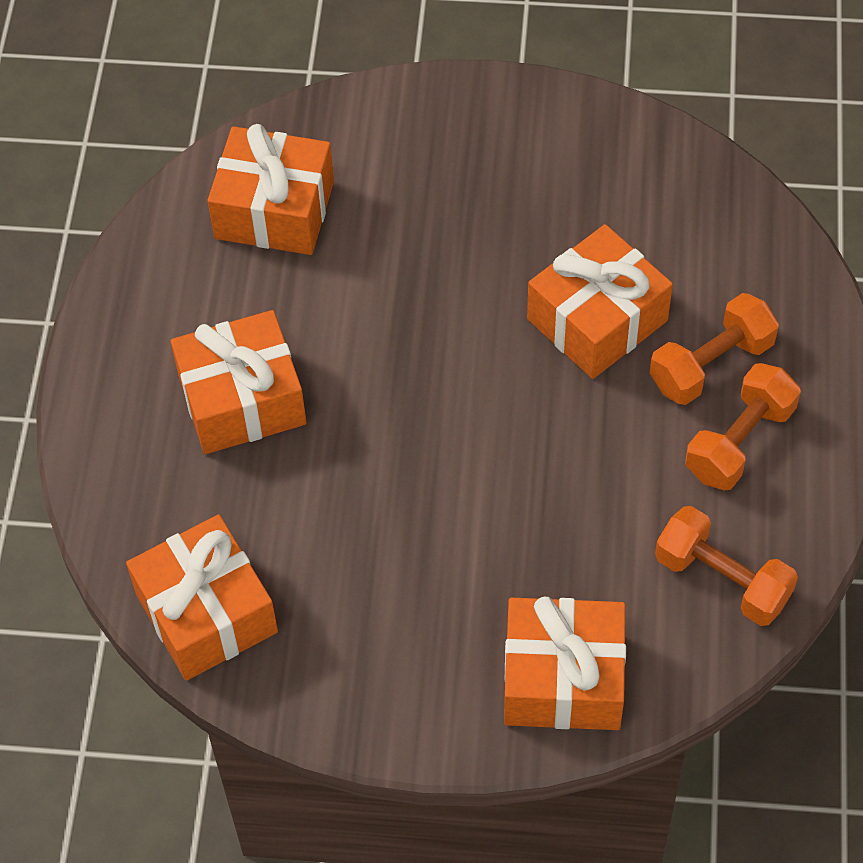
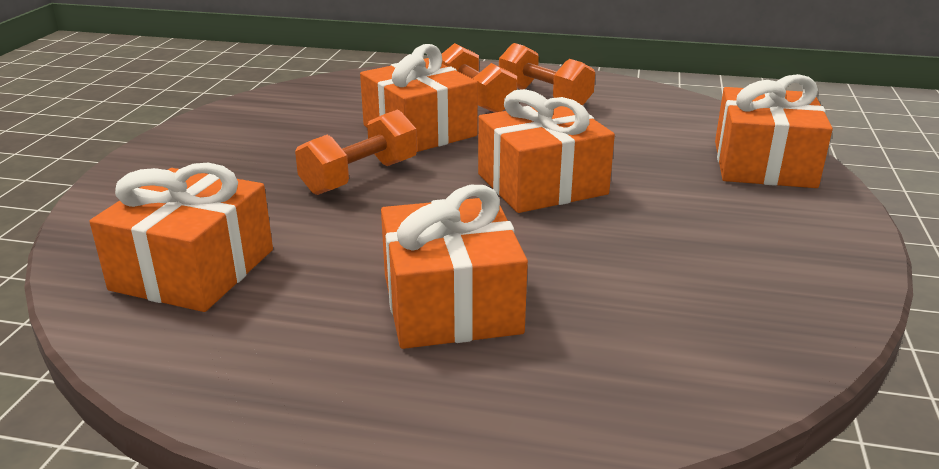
camera: 85 degrees left, 30 degrees down
orange gift [126,515,278,681] -> orange gift moved to [478,89,615,213]
orange dumbbell [655,506,798,626] -> orange dumbbell moved to [295,109,417,195]

